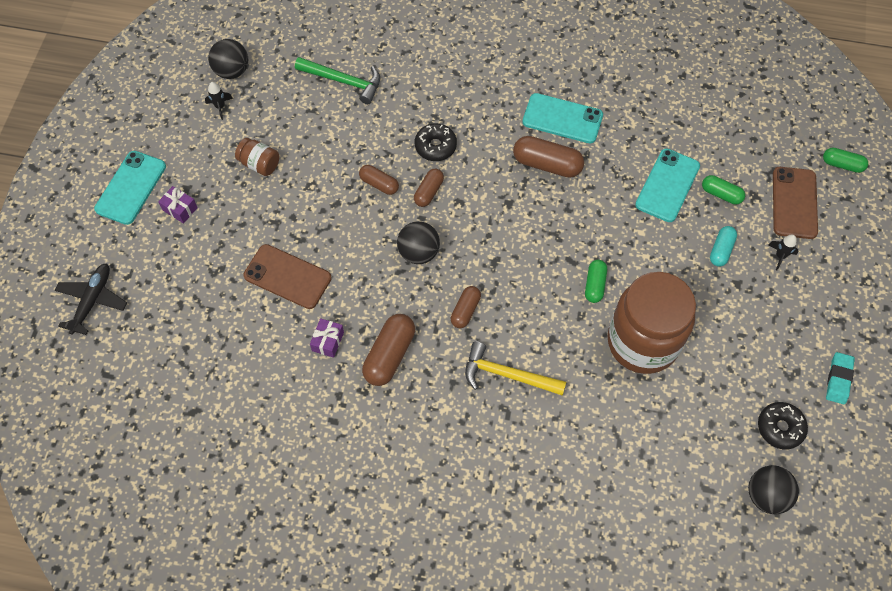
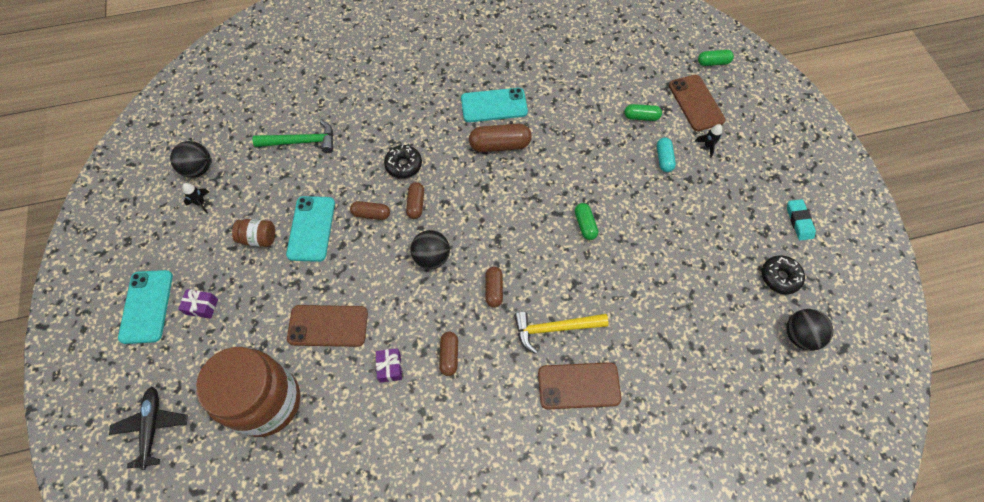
camera: 25 degrees left, 0 degrees up
brown capsule [362,314,415,386] -> brown capsule [439,332,458,376], size x0.61
brown jar [607,272,696,374] -> brown jar moved to [196,347,300,437]
turquoise phone [635,149,700,222] -> turquoise phone moved to [286,196,335,262]
none -> brown phone [538,362,621,409]

